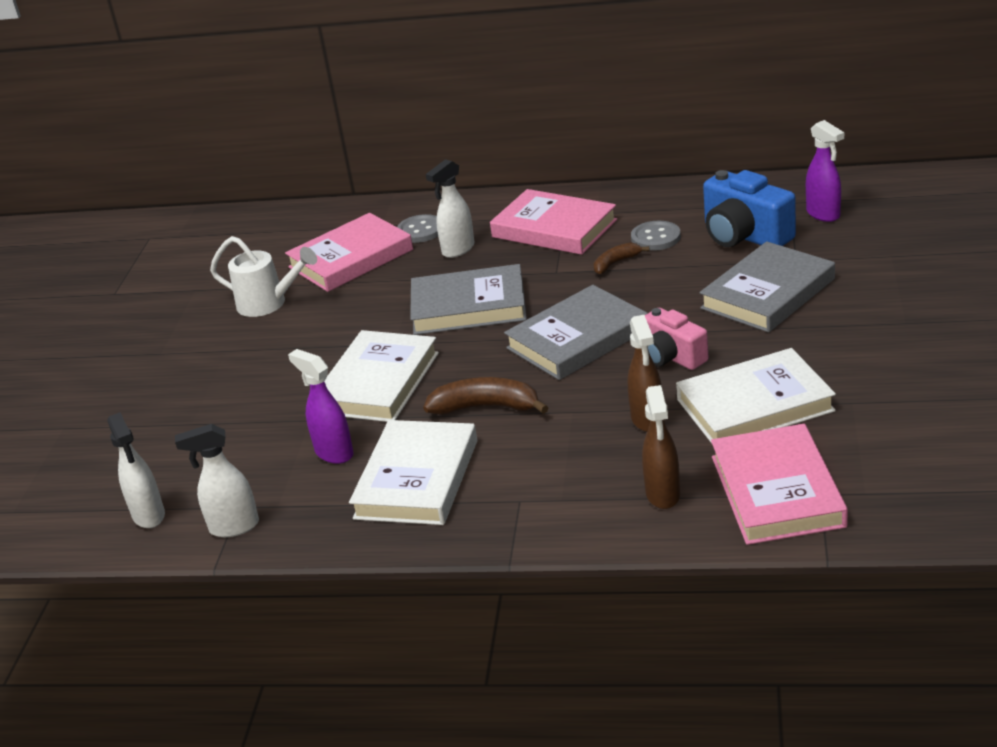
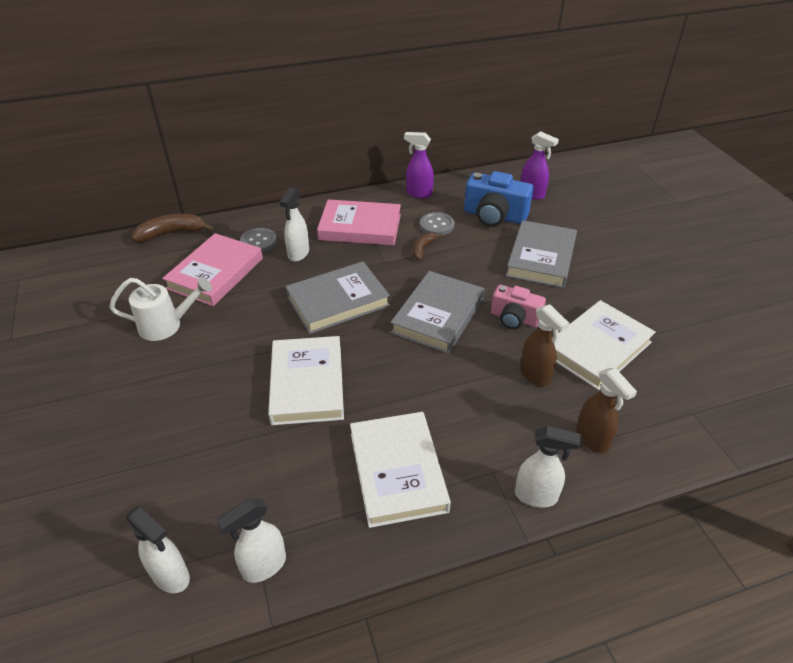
camera: 30 degrees left, 10 degrees up
purple spray bottle [288,349,354,464] -> purple spray bottle moved to [404,132,434,198]
brown banana [423,377,549,415] -> brown banana moved to [132,214,213,242]
pink book [711,424,848,545] -> none
none -> white spray bottle [515,426,582,507]

